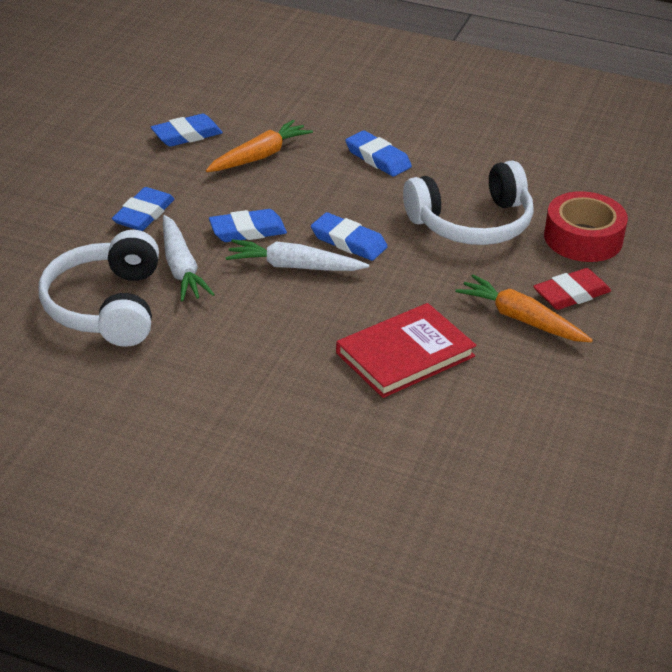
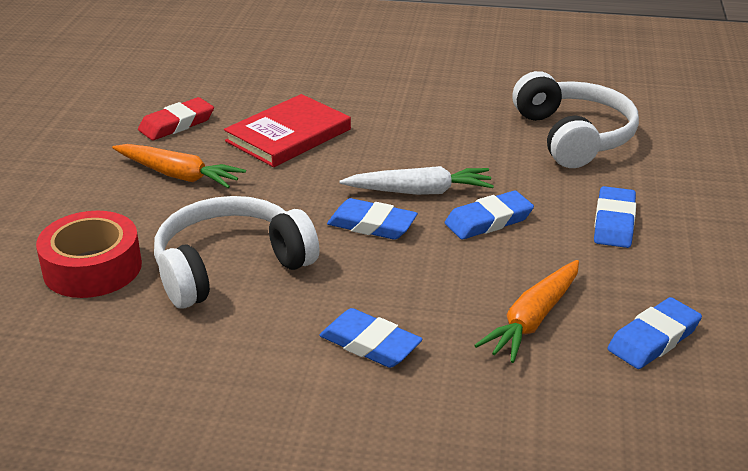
camera: 170 degrees right, 5 degrees down
white carrot [163,215,215,302] -> none
red eraser [533,268,611,310] -> red eraser moved to [138,97,214,140]

